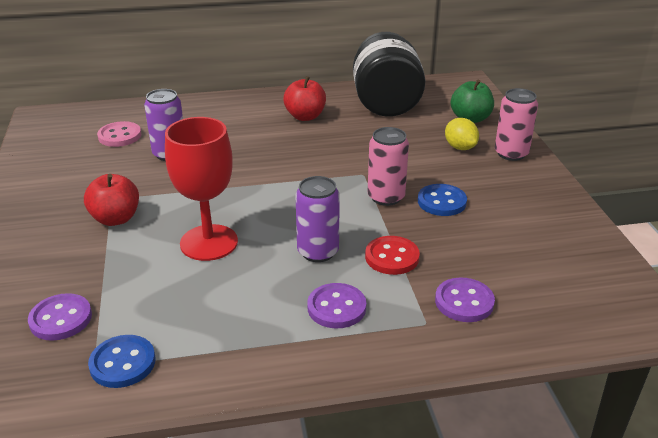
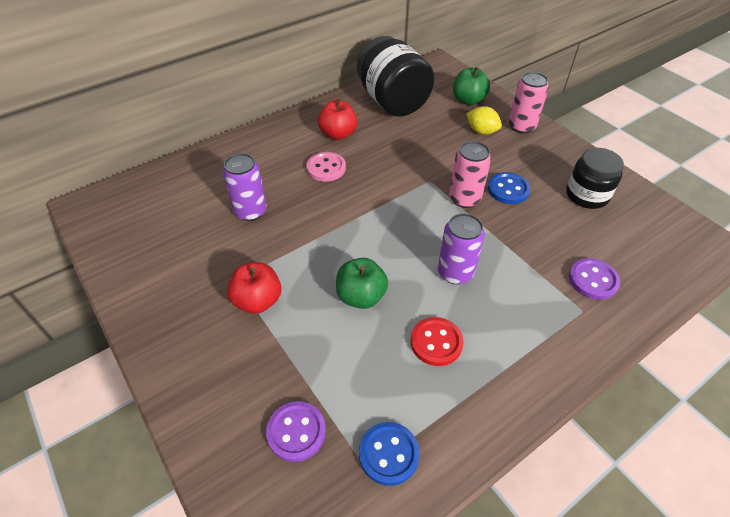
camera: 25 degrees left, 15 degrees up
pink button [97,121,142,147] -> pink button moved to [306,152,346,182]
red goblet [165,117,238,261] -> green apple [336,258,388,309]
purple button [307,283,366,328] -> none
red button [365,236,420,275] -> red button moved to [411,317,464,366]
none -> black jar [566,148,624,209]

